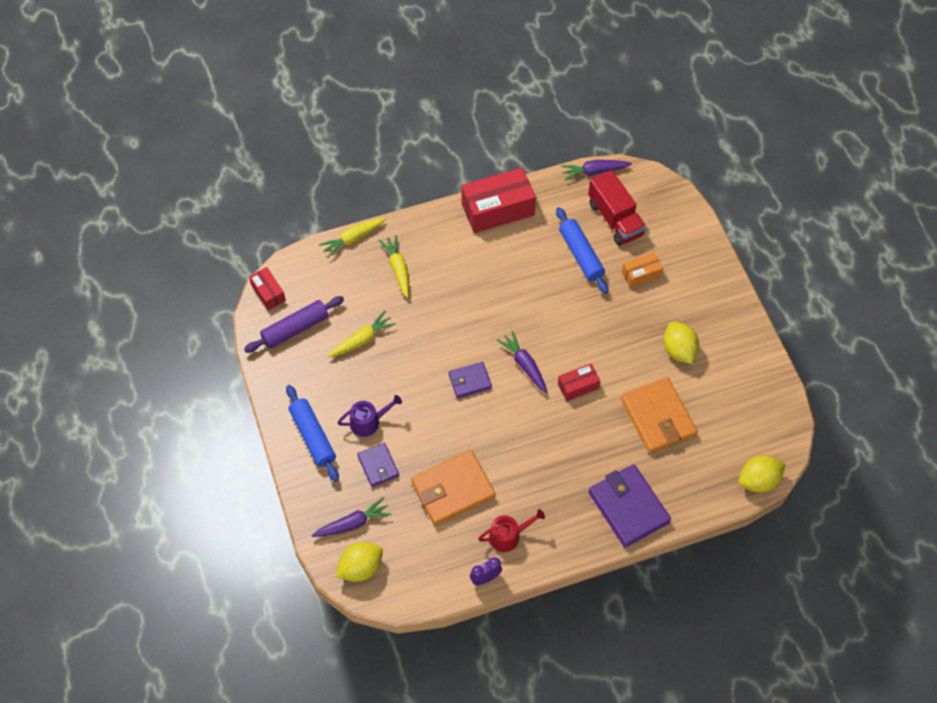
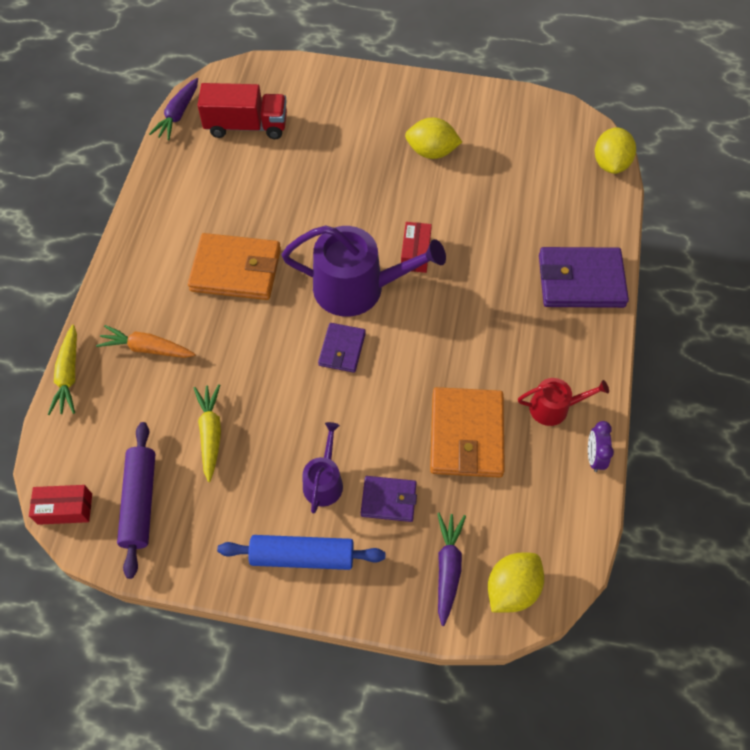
camera: 60 degrees left, 0 degrees up
yellow lemon [336,542,383,582] -> yellow lemon turned 45 degrees clockwise [488,552,544,613]
yellow carrot [379,235,409,298] -> orange carrot [96,325,196,358]
red box [461,168,536,233] -> none
red watering can [478,509,545,552] -> red watering can turned 75 degrees clockwise [518,378,609,426]
purple carrot [497,331,548,393] -> purple watering can [282,225,446,317]
blue rolling pin [556,207,608,294] -> none
orange wallet [621,377,697,454] -> orange wallet moved to [188,233,281,300]
orange box [622,252,663,288] -> none

